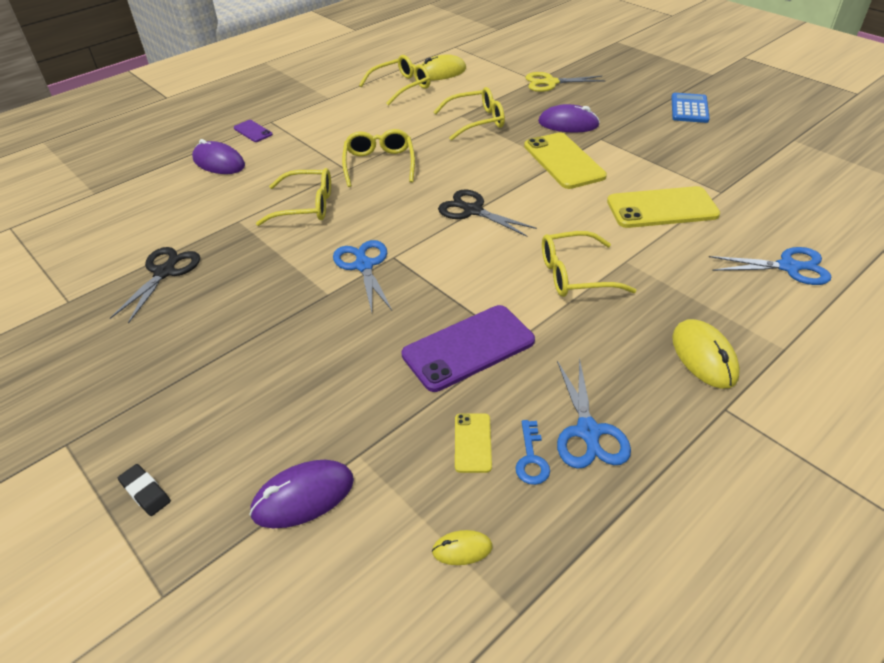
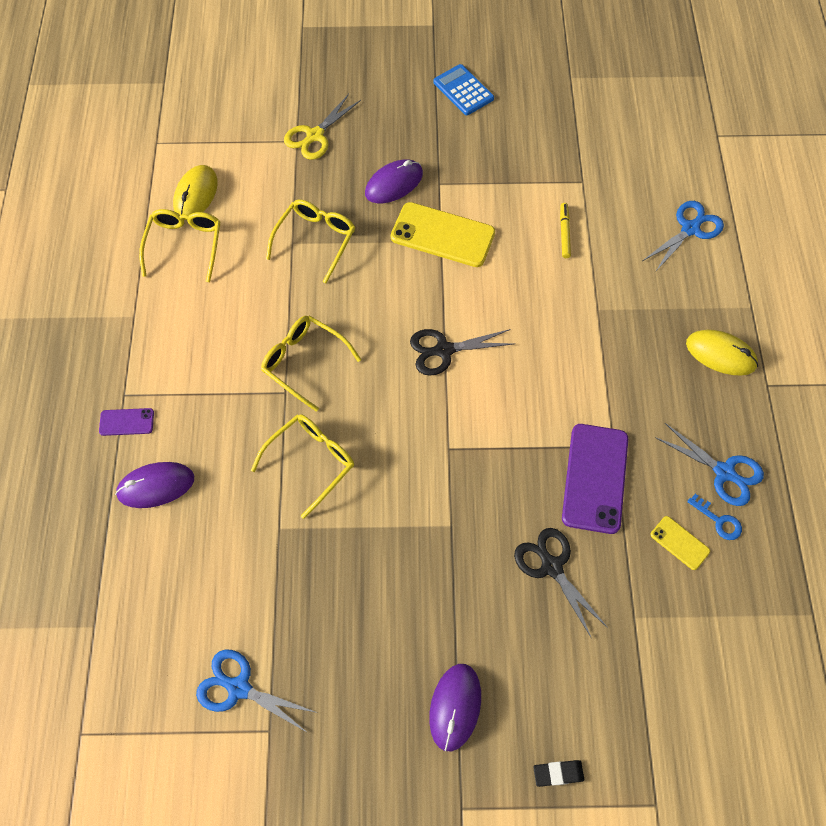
camera: 50 degrees left, 20 degrees up
black scissors [110,247,200,324] -> black scissors moved to [514,528,608,639]
purple mouse [249,460,354,528] -> purple mouse moved to [429,664,481,751]
blue scissors [333,240,392,312] -> blue scissors moved to [196,649,318,733]
yellow mouse [432,530,493,565] -> none
yellow glasses [542,231,637,297] -> none
yellow phone [607,186,720,228] -> yellow marker [560,203,571,258]

